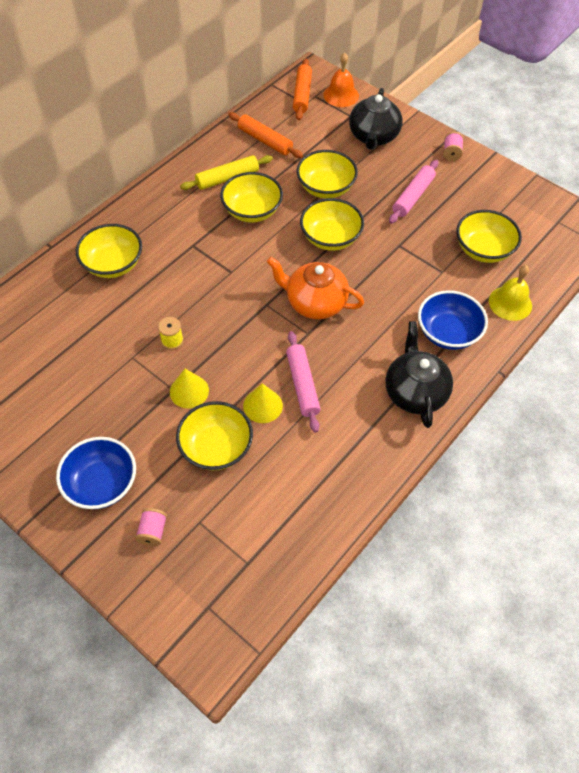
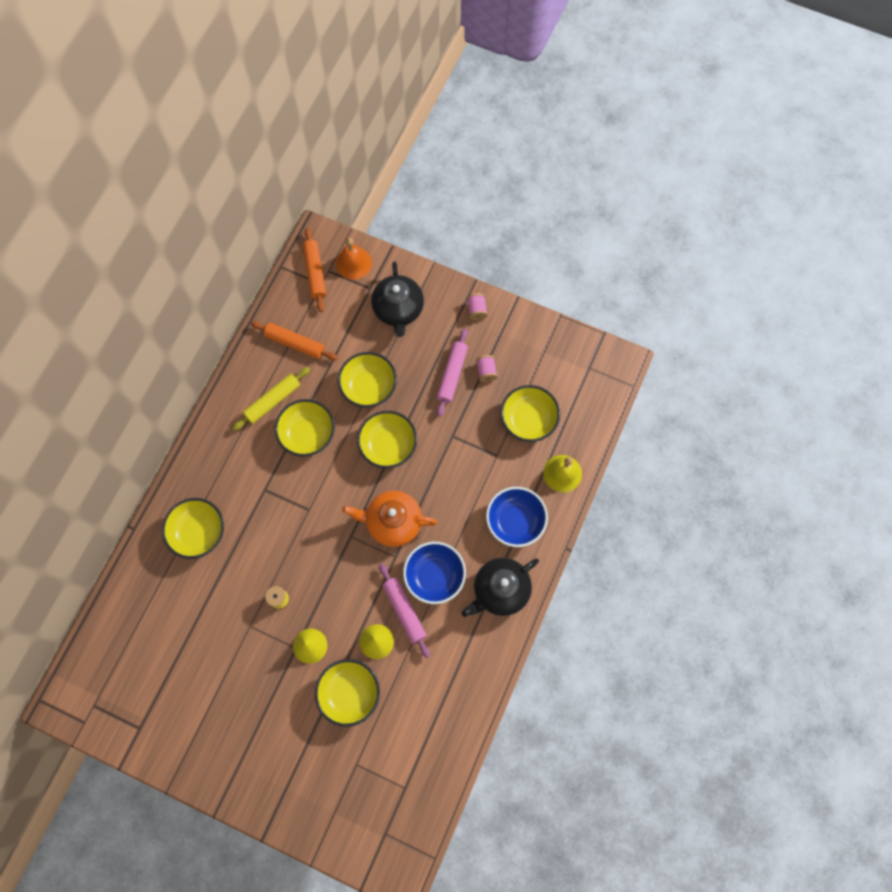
camera: 15 degrees left, 15 degrees up
blue bowl [56,437,136,509] -> blue bowl moved to [403,542,466,604]
pink spool [135,508,167,546] -> pink spool moved to [476,355,498,382]
black teapot [385,321,453,428] -> black teapot turned 105 degrees counterclockwise [462,558,539,617]

